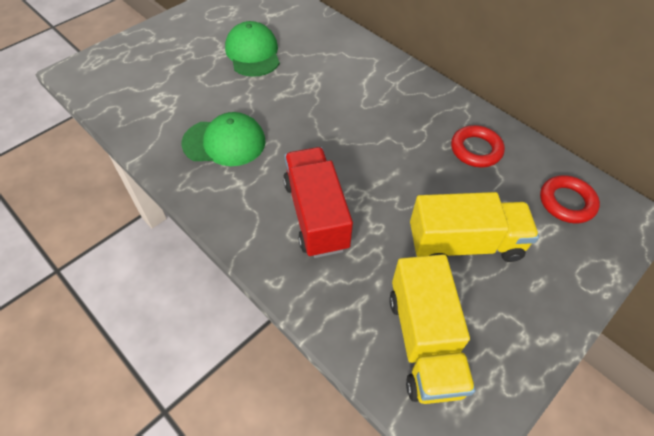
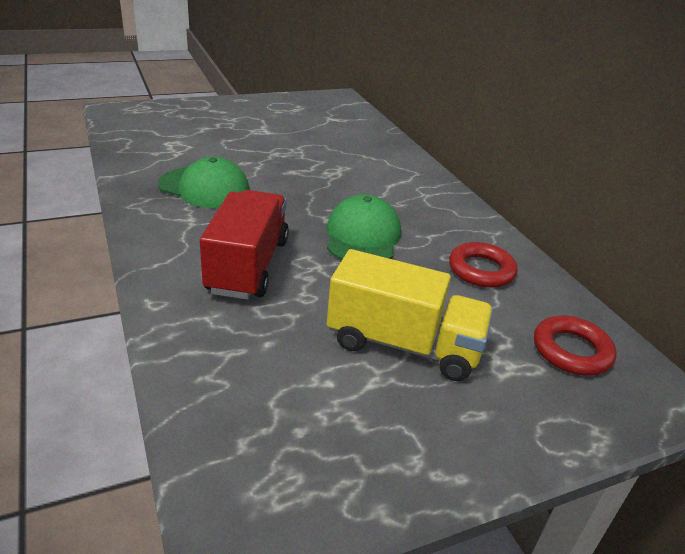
camera: 20 degrees right, 20 degrees down
green cap [225,21,280,77] -> green cap moved to [327,194,401,260]
yellow truck [389,254,476,404] -> none

